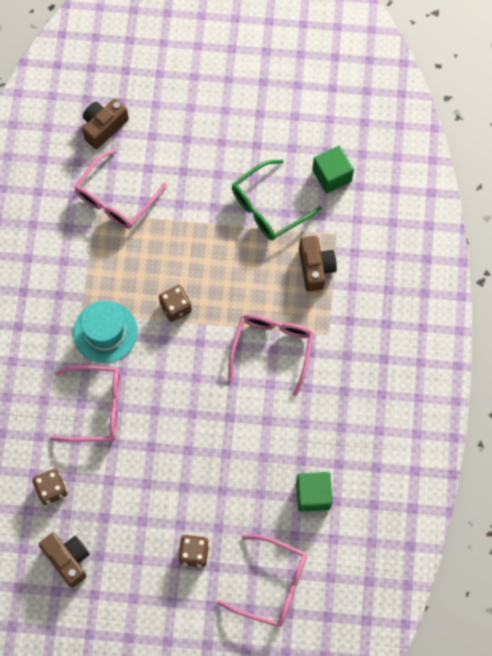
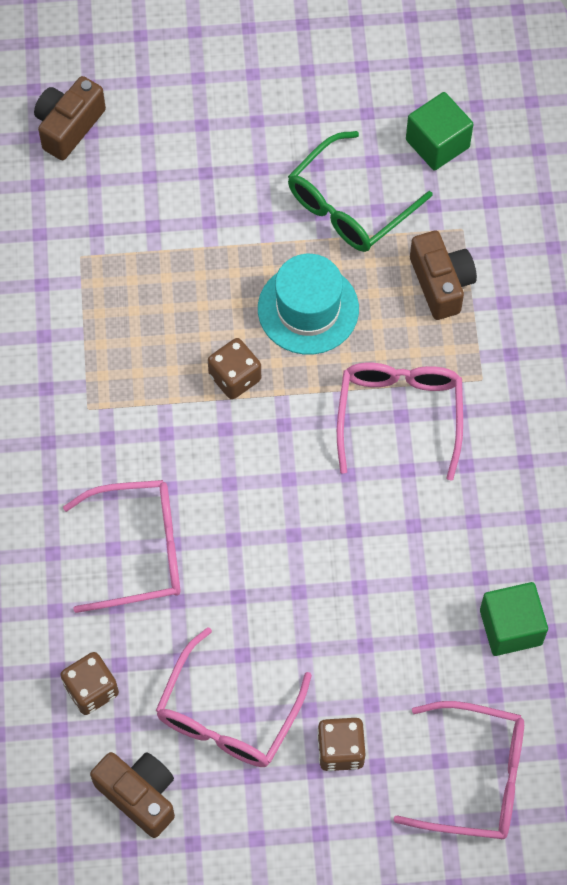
camera: 10 degrees left, 5 degrees down
turquoise hat [73,301,138,363] -> turquoise hat moved to [258,254,359,355]
pink glasses [74,149,167,229] -> pink glasses moved to [156,627,312,767]

